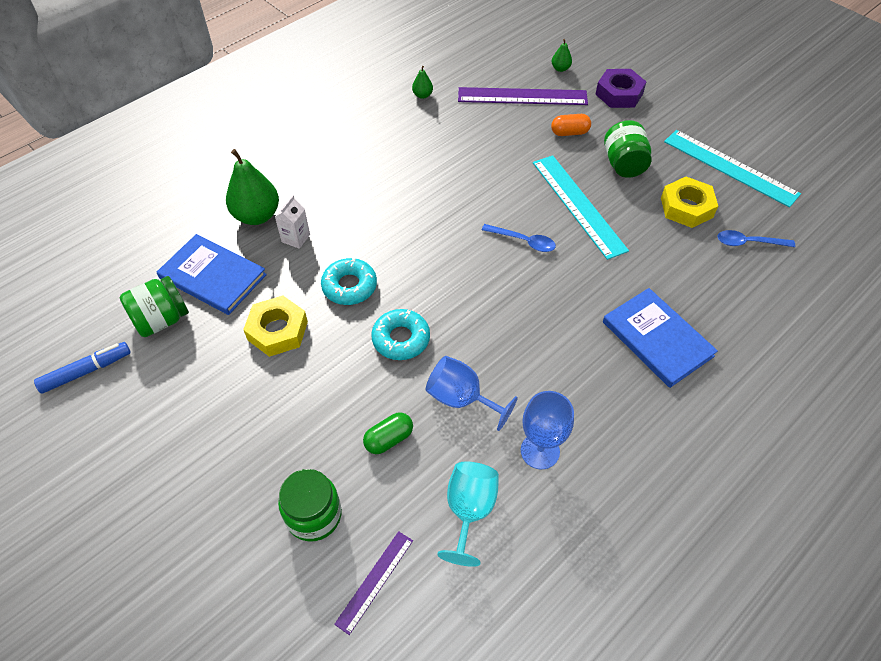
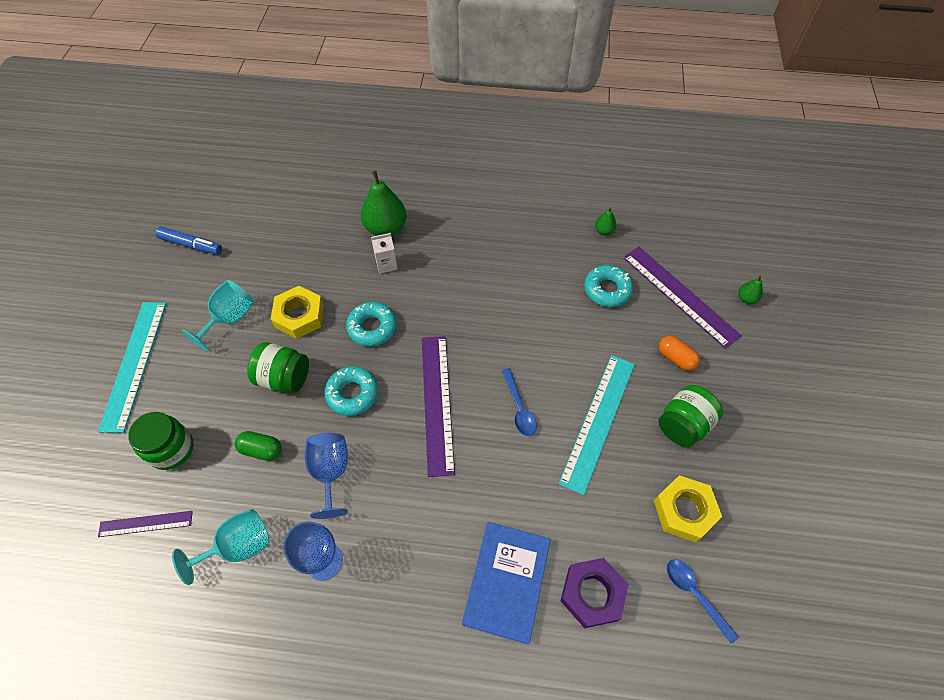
camera: 50 degrees right, 5 degrees up
green jar [120,276,189,337] -> green jar moved to [247,342,309,393]
blue book [157,234,267,315] -> none
purple nut [595,69,646,108] -> purple nut moved to [560,558,629,628]
turquoise ruler [664,130,801,208] -> turquoise ruler moved to [98,302,166,433]
none -> turquoise goblet [182,280,254,351]
none -> purple ruler [422,336,455,477]
none -> turquoise donut [584,265,633,307]

